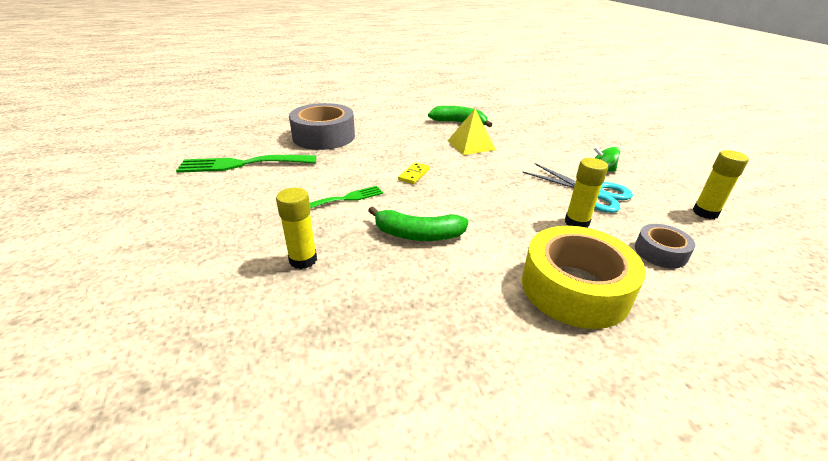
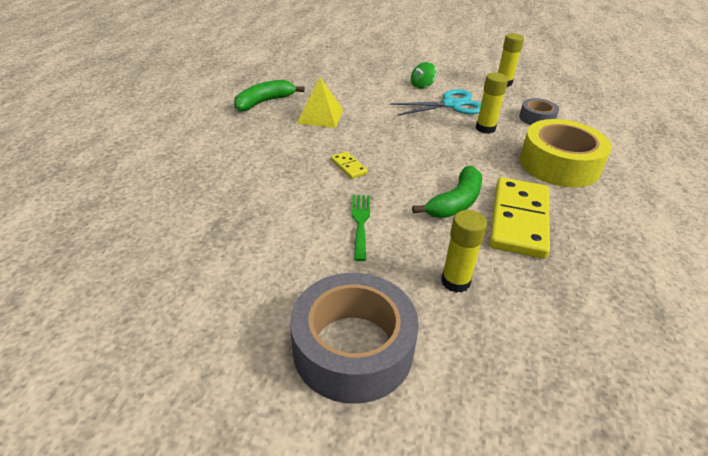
camera: 60 degrees left, 5 degrees up
green fork [176,155,316,173] -> none
grey tape [289,103,355,150] -> grey tape moved to [290,273,419,403]
none -> yellow domino [489,177,550,259]

